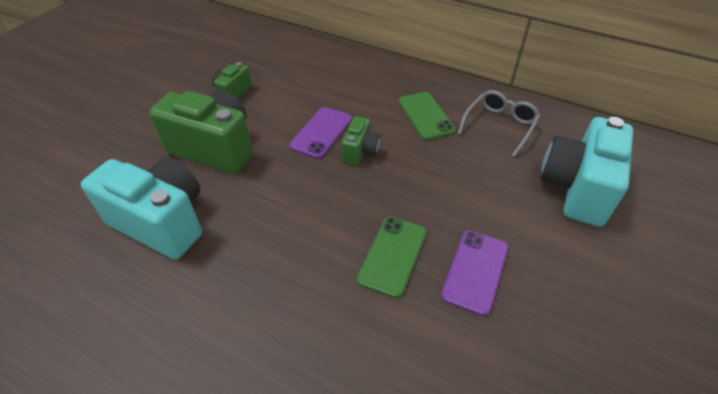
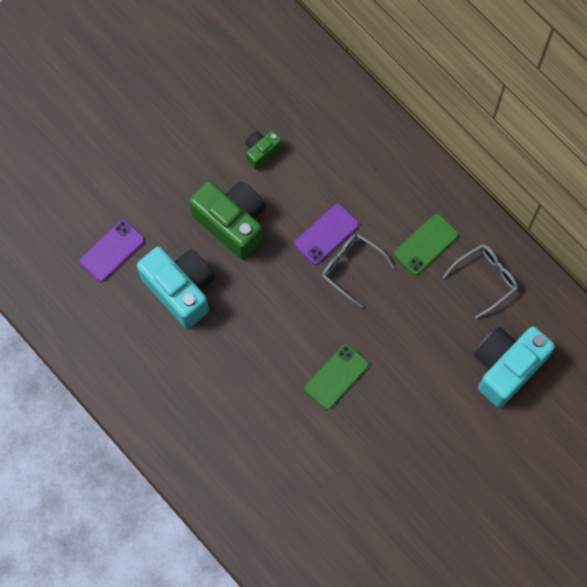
camera: 20 degrees right, 25 degrees up
green camera [342,116,381,165] -> grey glasses [322,233,395,308]
green phone [398,92,455,140] -> green phone turned 45 degrees clockwise [394,214,459,275]
purple phone [441,230,509,316] -> purple phone moved to [80,219,145,282]

